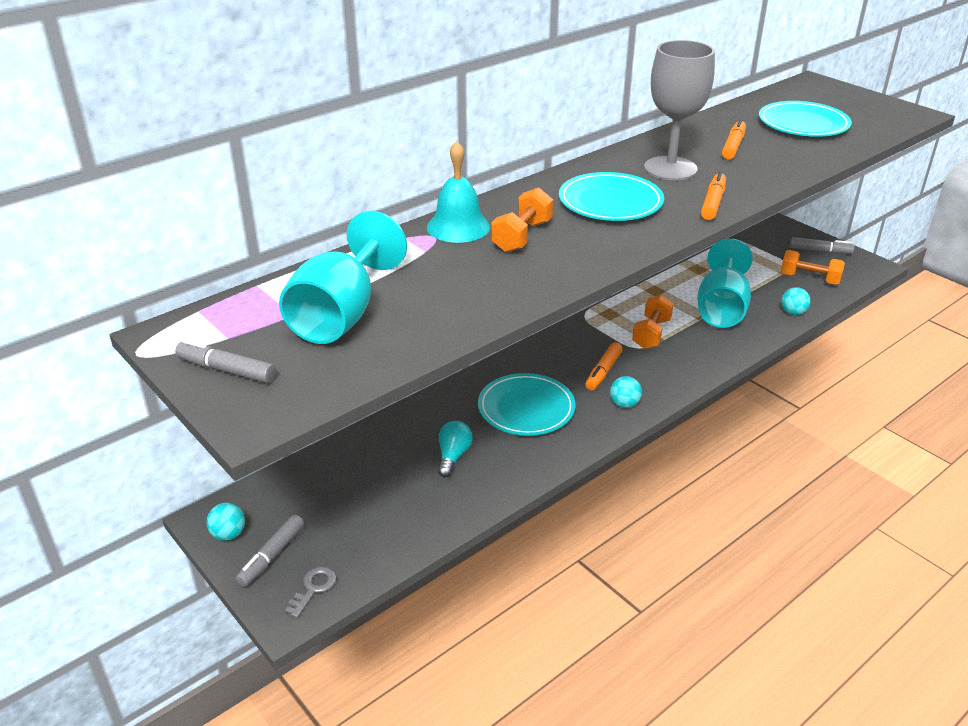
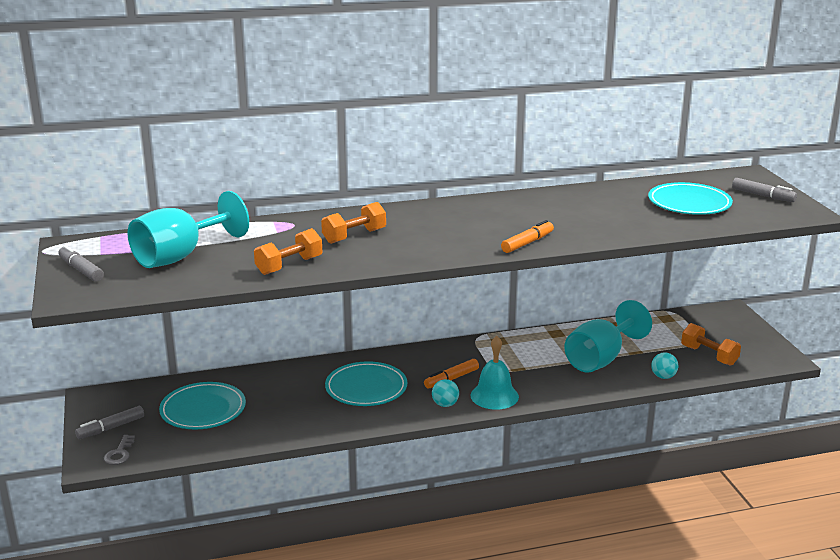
camera: 25 degrees right, 10 degrees down
turquoise ball [206,503,245,541] -> none
grey key [285,566,337,618] -> grey key turned 135 degrees clockwise [104,435,135,465]
turquoise bell [427,141,490,243] -> turquoise bell moved to [470,336,519,410]
turquoise light bulb [438,421,473,478] -> none
turquoise plate [559,172,664,221] -> turquoise plate moved to [159,382,246,429]
orange dumbbell [632,294,674,349] -> orange dumbbell moved to [254,228,322,275]
grey goblet [644,40,715,180] -> none
orange marker [722,119,746,159] -> none
grey marker [790,237,854,254] -> grey marker moved to [732,178,797,202]

